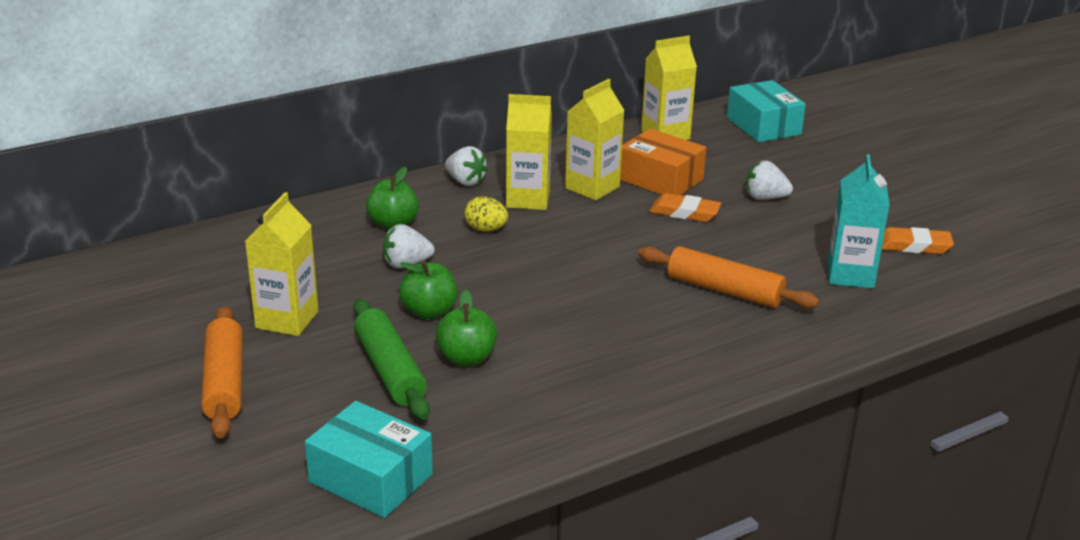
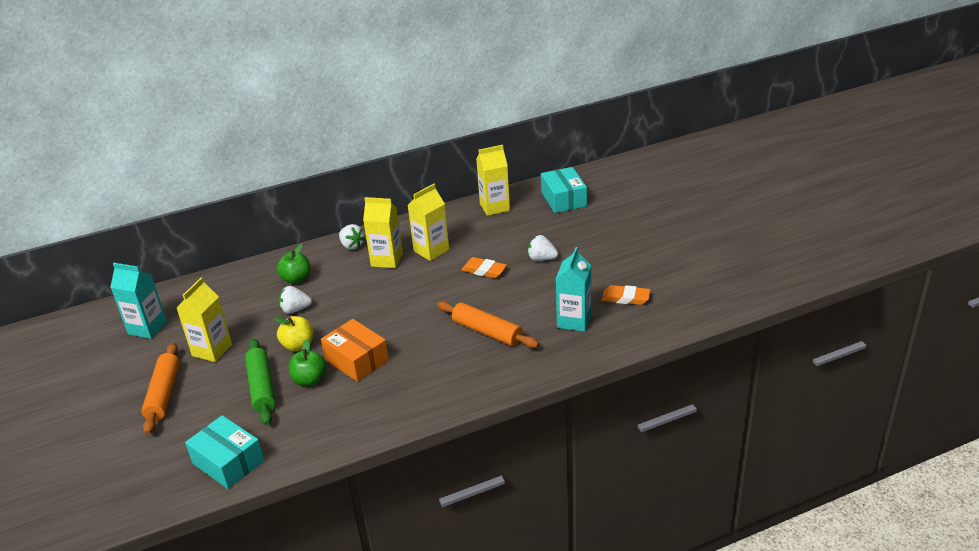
camera: 10 degrees right, 5 degrees up
green apple [399,261,458,319] -> yellow apple [274,316,313,351]
yellow egg [464,197,508,231] -> none
orange box [620,129,706,195] -> orange box moved to [321,319,389,382]
none -> turquoise carton [110,263,167,339]

